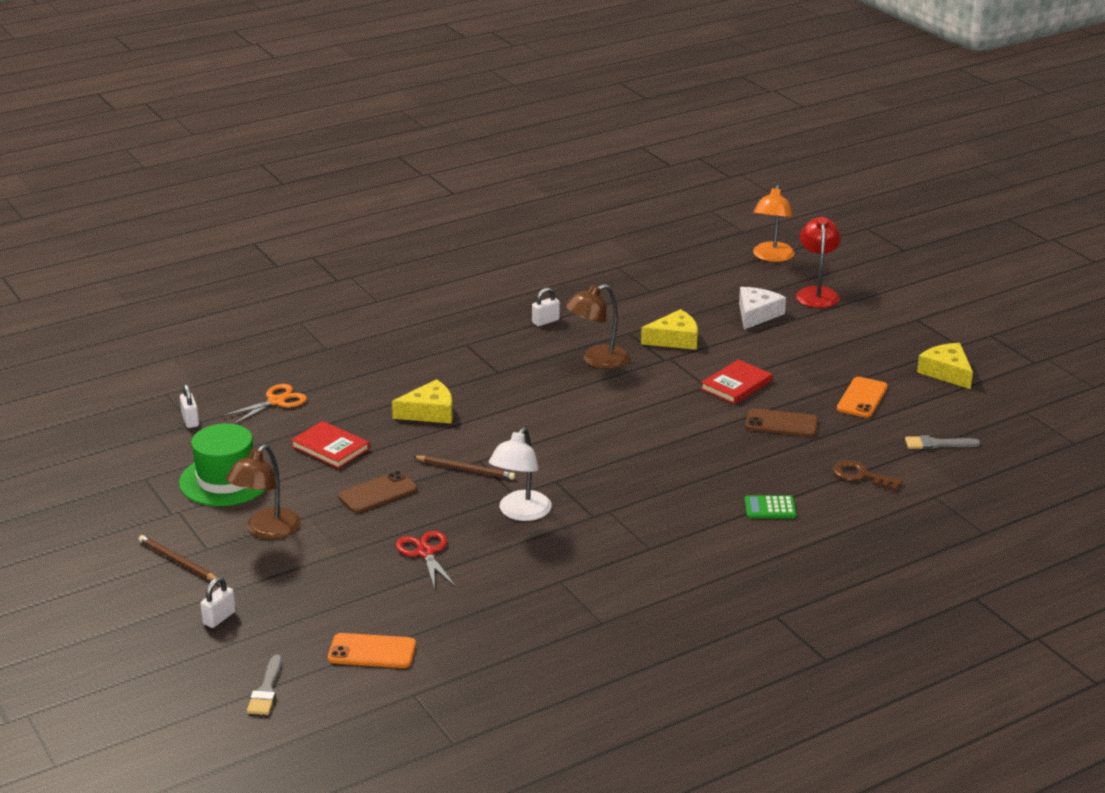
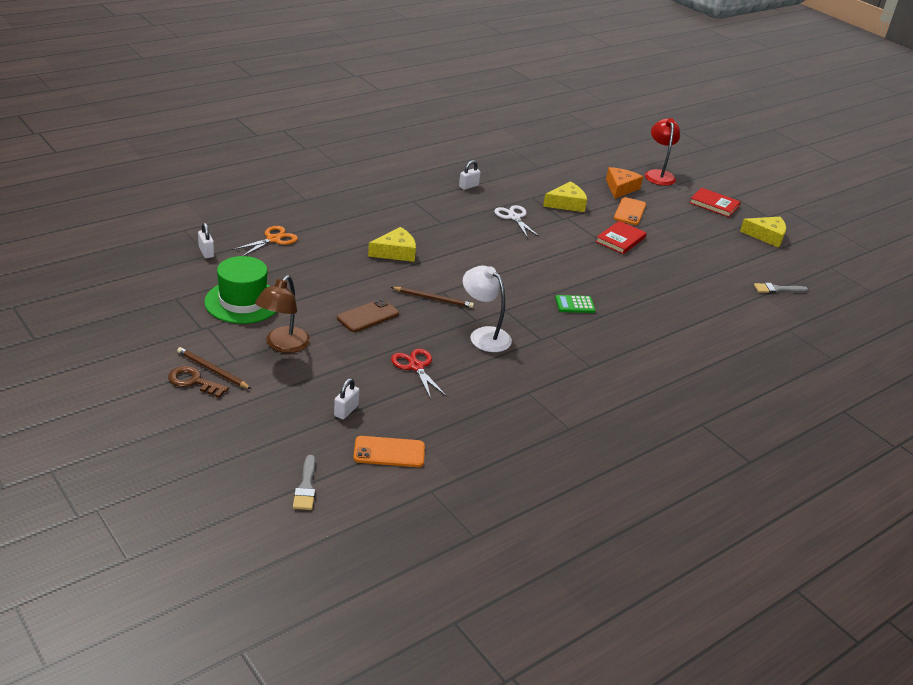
camera: 10 degrees left, 5 degrees up
white padlock [200,577,236,628] -> white padlock moved to [334,378,359,419]
red book [291,421,370,469] -> red book moved to [689,188,741,217]
white lamp [489,427,552,521] -> white lamp turned 120 degrees clockwise [463,266,512,352]
brown lamp [565,284,629,369] -> white scissors [494,205,540,238]
white cheese [739,287,786,330] -> orange cheese [606,167,643,199]
brown phone [745,408,818,437] -> none
green calculator [745,495,796,518] -> green calculator moved to [555,295,595,313]
orange lamp [753,185,795,262] -> none
brown key [833,460,903,491] -> brown key moved to [168,366,229,398]
orange phone [837,377,888,418] -> orange phone moved to [614,197,646,225]
yellow cheese [917,343,973,389] -> yellow cheese turned 135 degrees clockwise [740,217,786,248]

